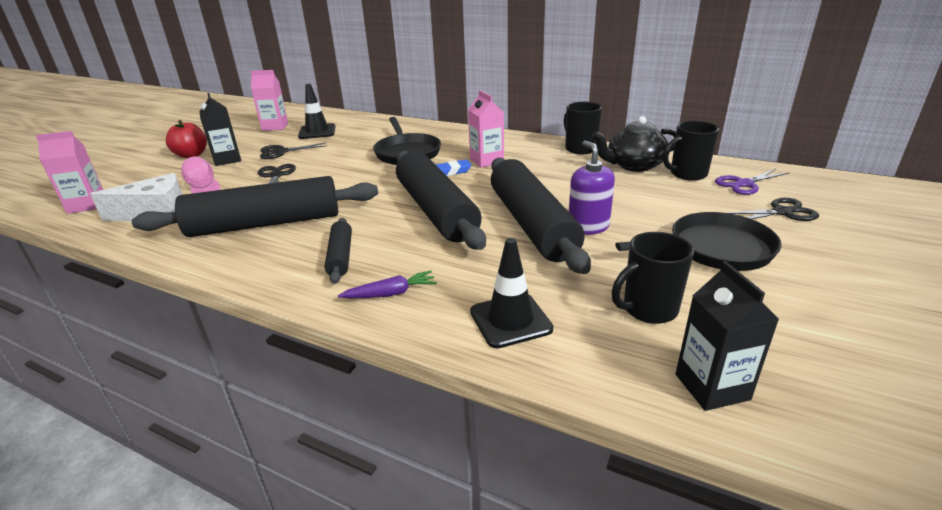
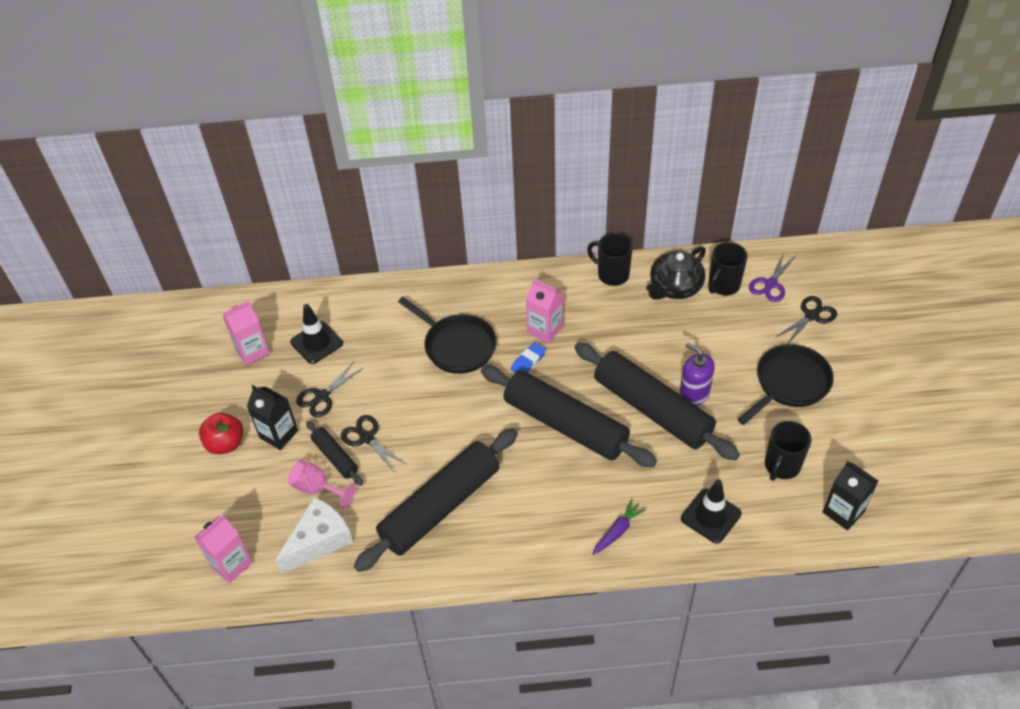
camera: 30 degrees left, 20 degrees up
black rolling pin [325,218,352,284] -> black rolling pin moved to [306,421,363,486]

